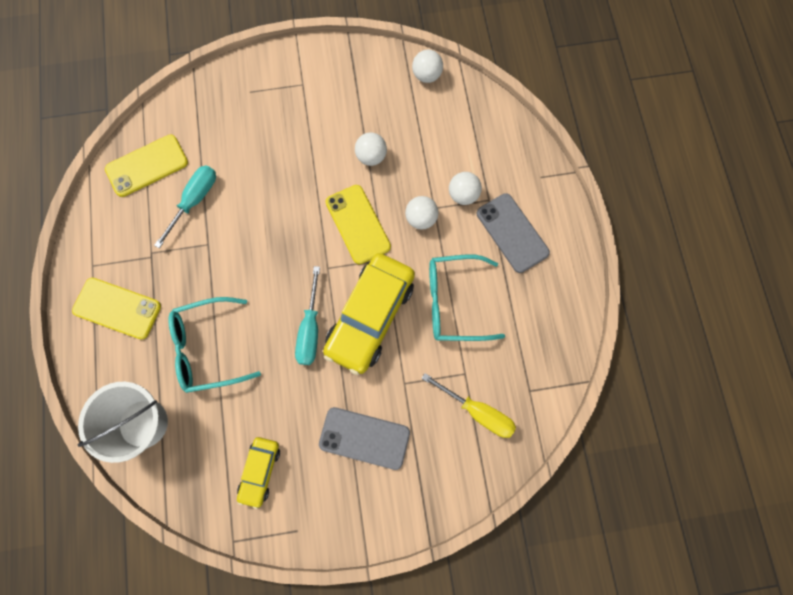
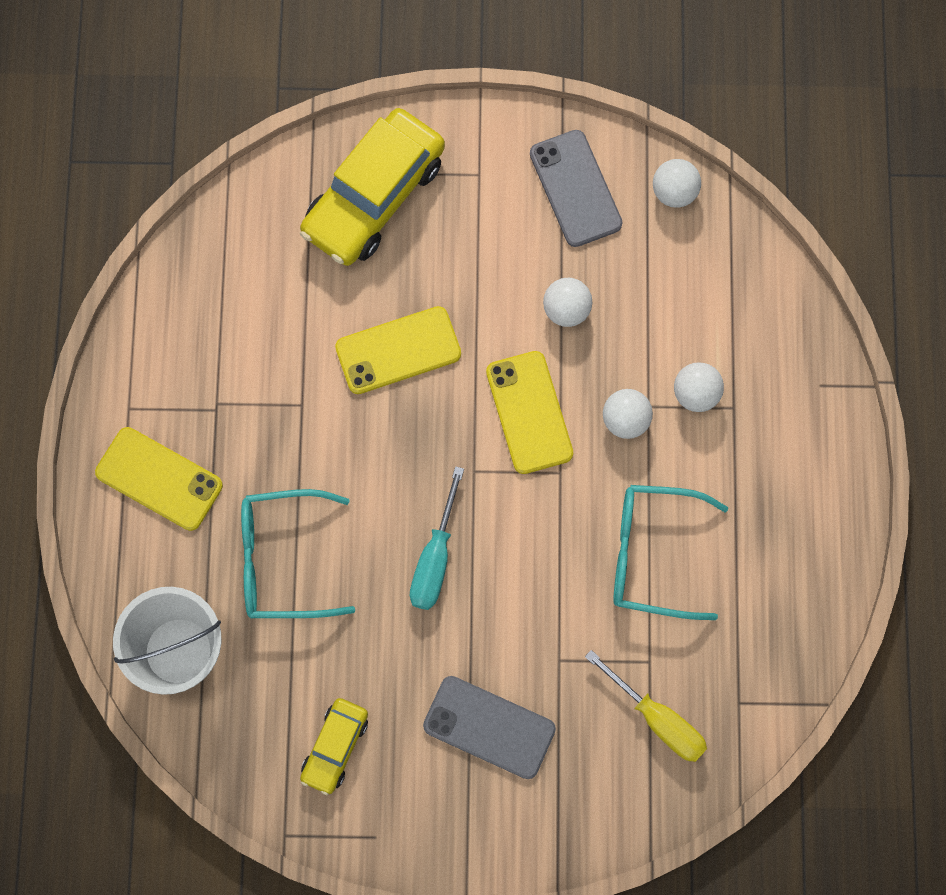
camera: 10 degrees right, 0 degrees up
yellow phone [105,135,188,197] -> yellow phone moved to [335,306,461,394]
turquoise screwdriver [154,165,216,248] -> none
yellow car [323,253,415,375] -> yellow car moved to [300,108,445,266]
grey phone [477,193,550,273] -> grey phone moved to [530,130,623,247]

